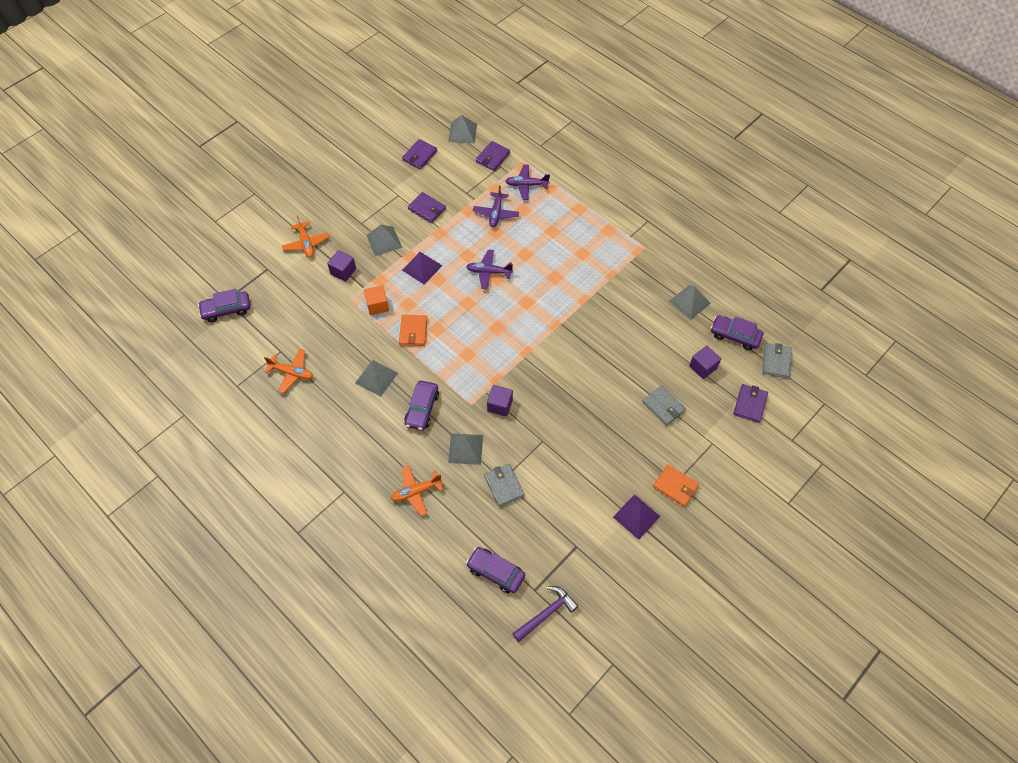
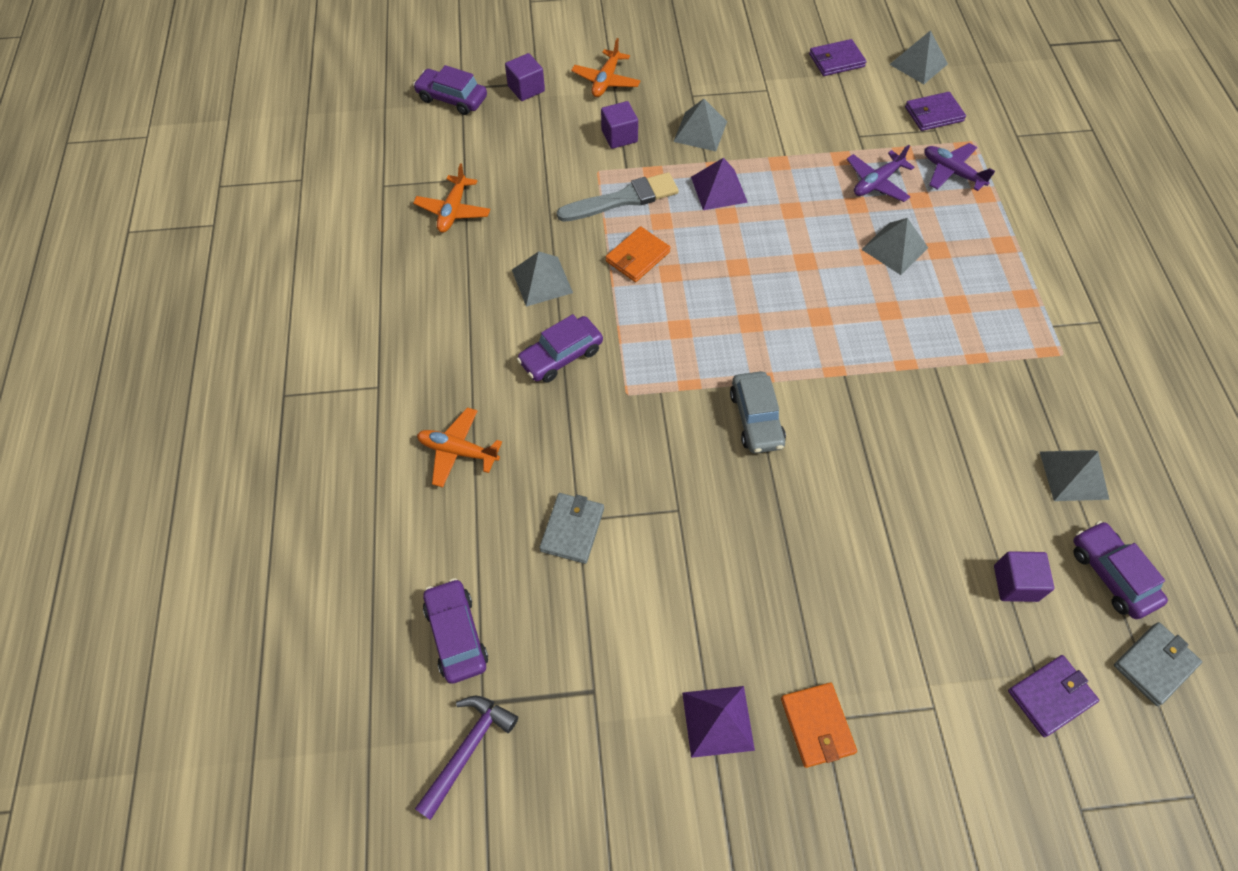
camera: 40 degrees right, 0 degrees up
orange plane [264,349,313,393] -> orange plane turned 45 degrees clockwise [413,163,490,232]
orange cube [364,285,389,315] -> grey brush [557,172,679,222]
purple wallet [408,192,446,223] -> none
grey pyramid [448,433,483,465] -> grey pyramid moved to [861,218,928,275]
purple plane [466,249,513,290] -> none
purple cube [487,385,513,416] -> purple cube moved to [505,53,545,101]
purple hammer [512,586,578,642] -> purple hammer turned 60 degrees counterclockwise [415,696,518,820]
grey wallet [642,385,686,426] -> none
none -> grey car [730,371,786,453]

